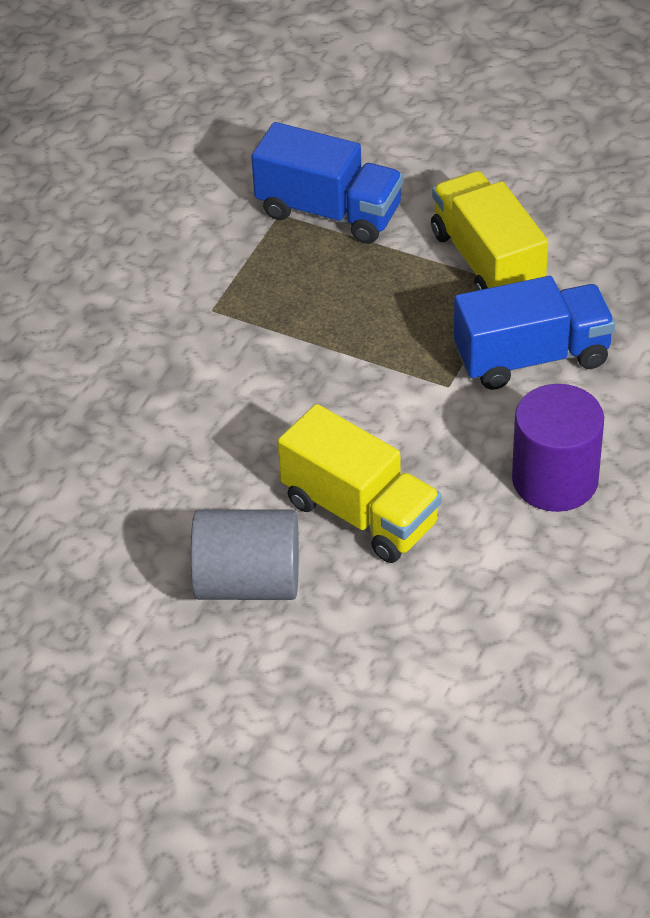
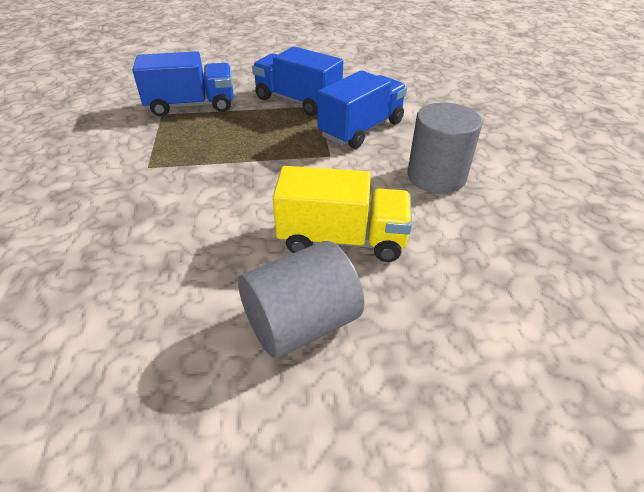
camera: 35 degrees left, 5 degrees down
yellow truck [431,171,548,291] -> blue truck [252,46,343,116]
purple cylinder [512,384,604,512] -> grey cylinder [407,103,482,194]

